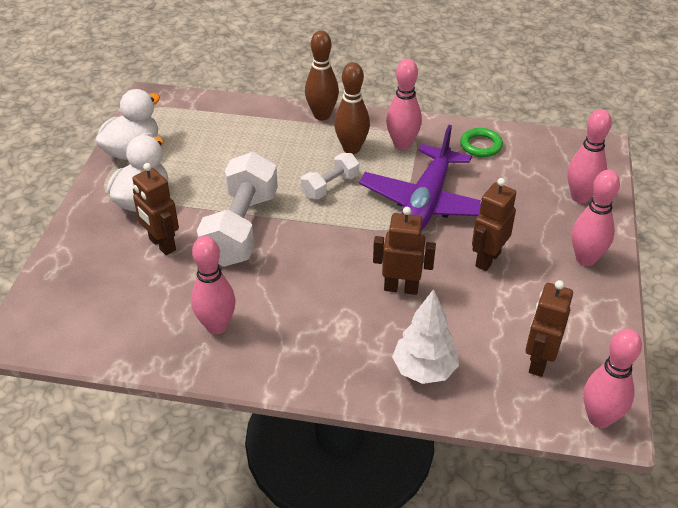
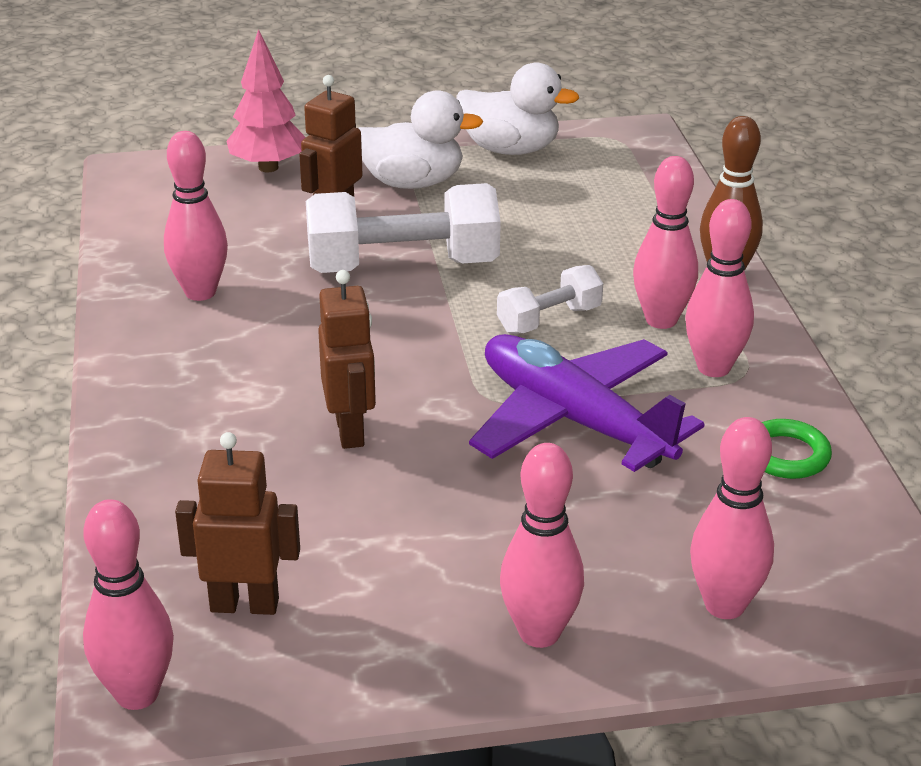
camera: 70 degrees right, 10 degrees down
white dumbbell [301,153,359,199] -> white dumbbell turned 60 degrees counterclockwise [497,265,603,334]
brown bowling pin [334,62,370,154] -> pink bowling pin [633,156,698,329]
purple plane [359,125,481,230] -> purple plane turned 45 degrees clockwise [469,334,704,472]
white tree [392,289,459,384] -> none
brown robot [472,178,516,271] -> none
none -> pink tree [226,29,306,172]

